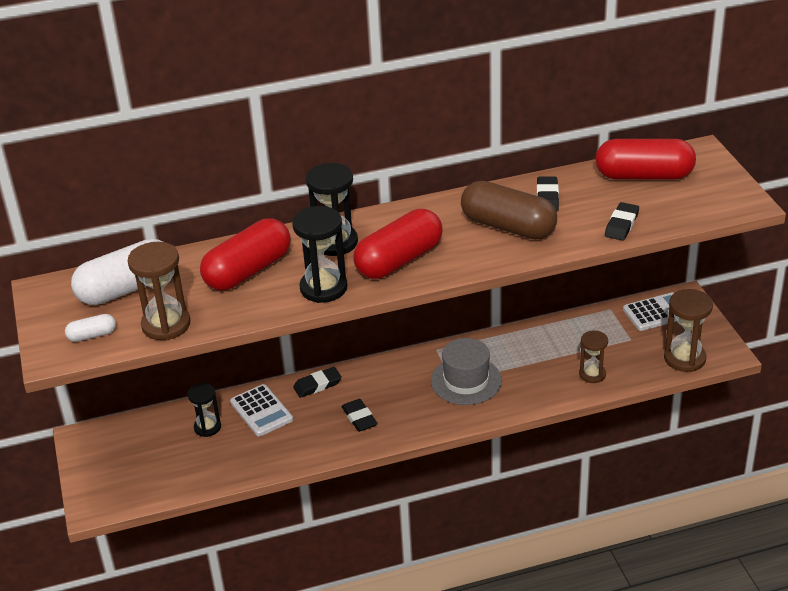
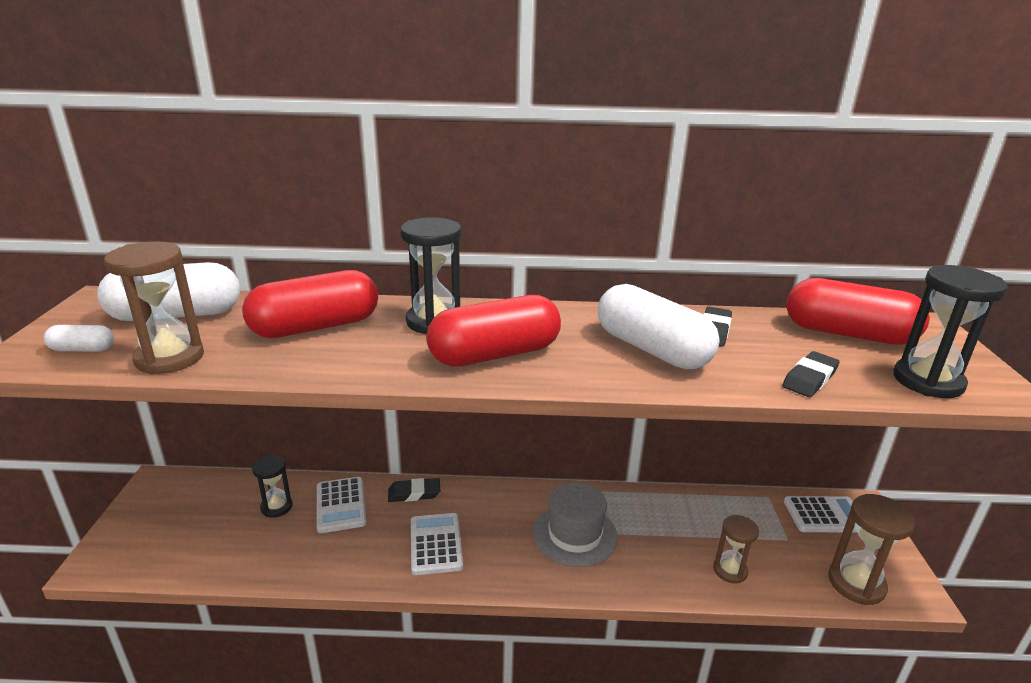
camera: 15 degrees right, 10 degrees down
black hourglass [292,206,348,303] -> black hourglass moved to [893,265,1008,398]
black eraser [342,399,378,432] -> white calculator [411,513,463,575]
brown capsule [461,181,557,239] -> white capsule [598,284,720,369]

